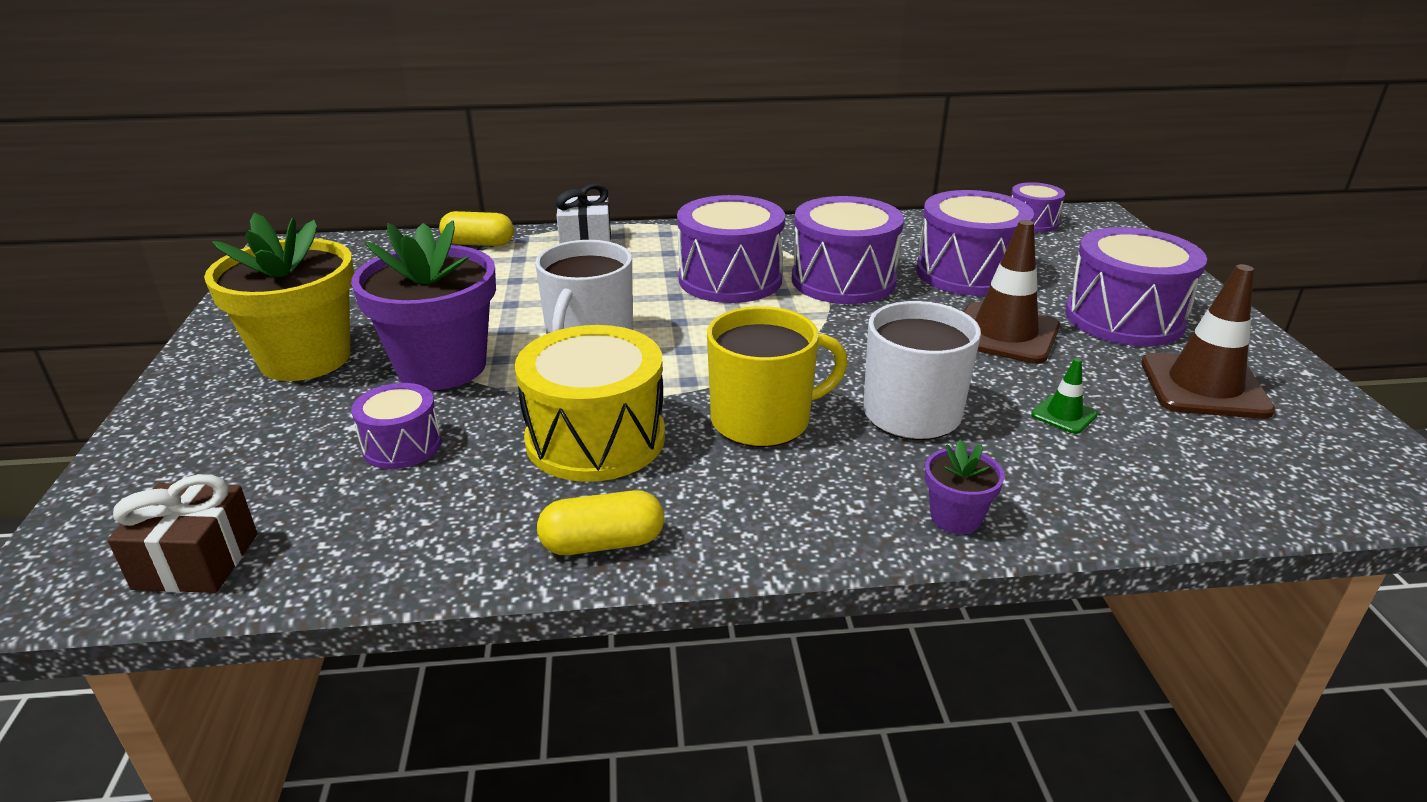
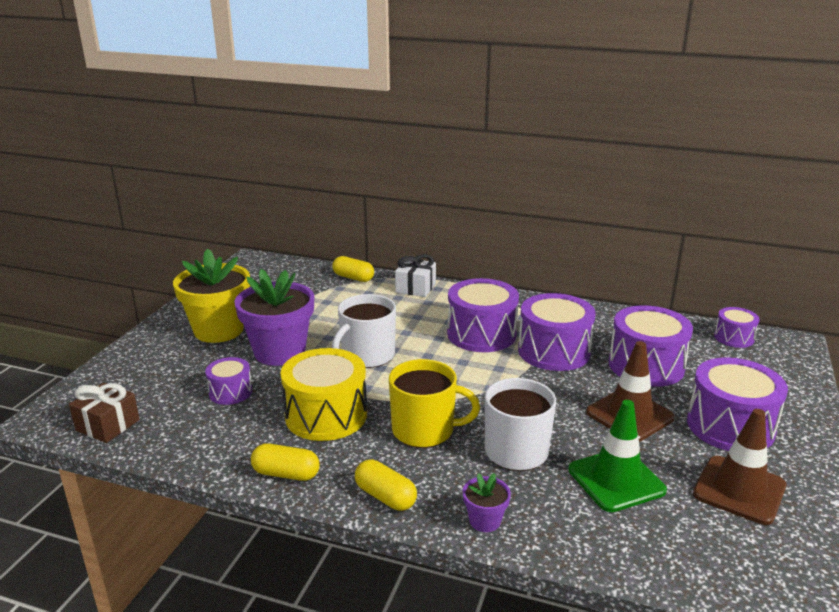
camera: 25 degrees right, 5 degrees down
green traffic cone [1031,358,1098,434] -> green traffic cone [568,400,667,512], size x2.13
none -> yellow capsule [355,459,417,511]

